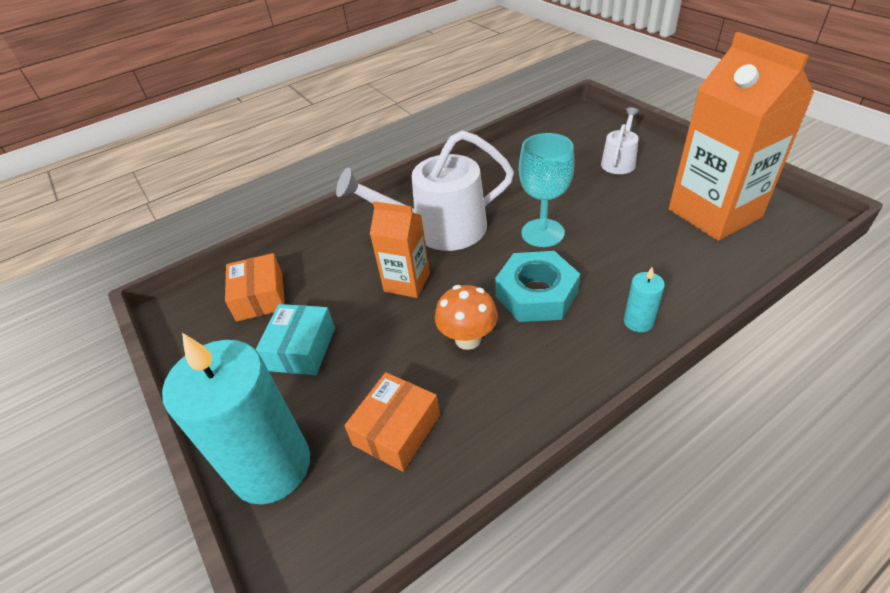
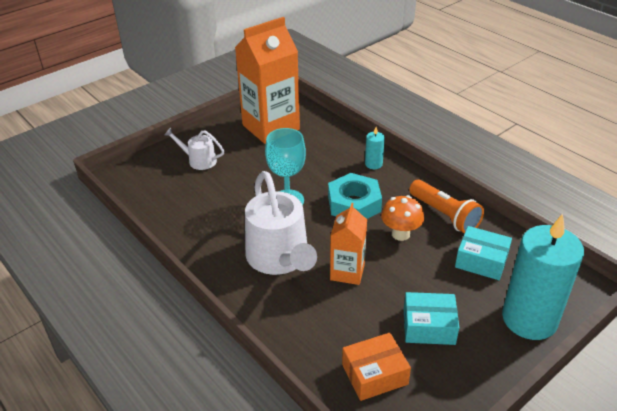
camera: 100 degrees left, 5 degrees down
orange box [344,372,440,472] -> turquoise box [455,226,512,280]
none -> orange flashlight [409,180,484,233]

